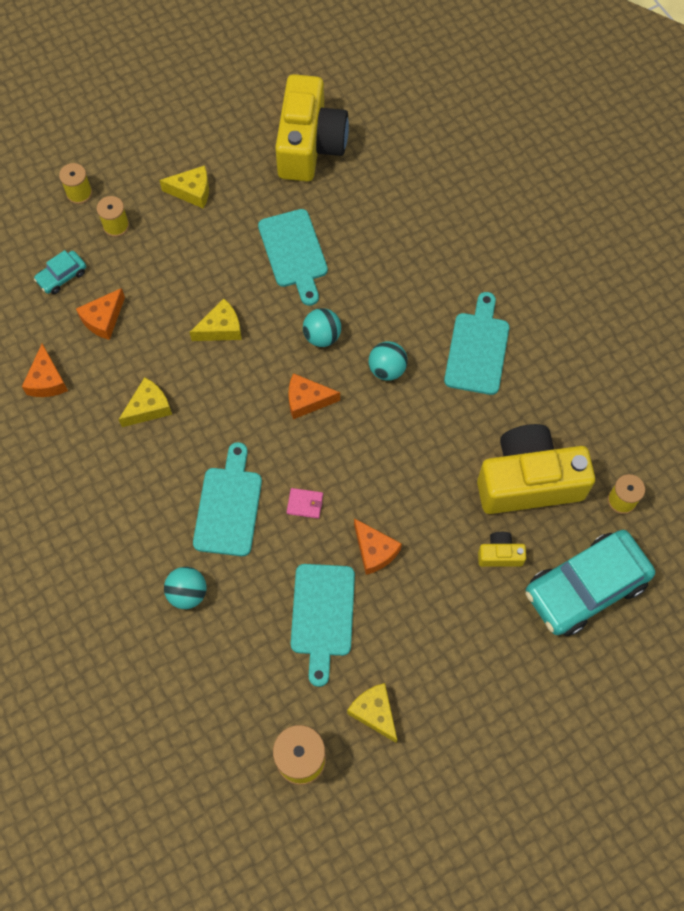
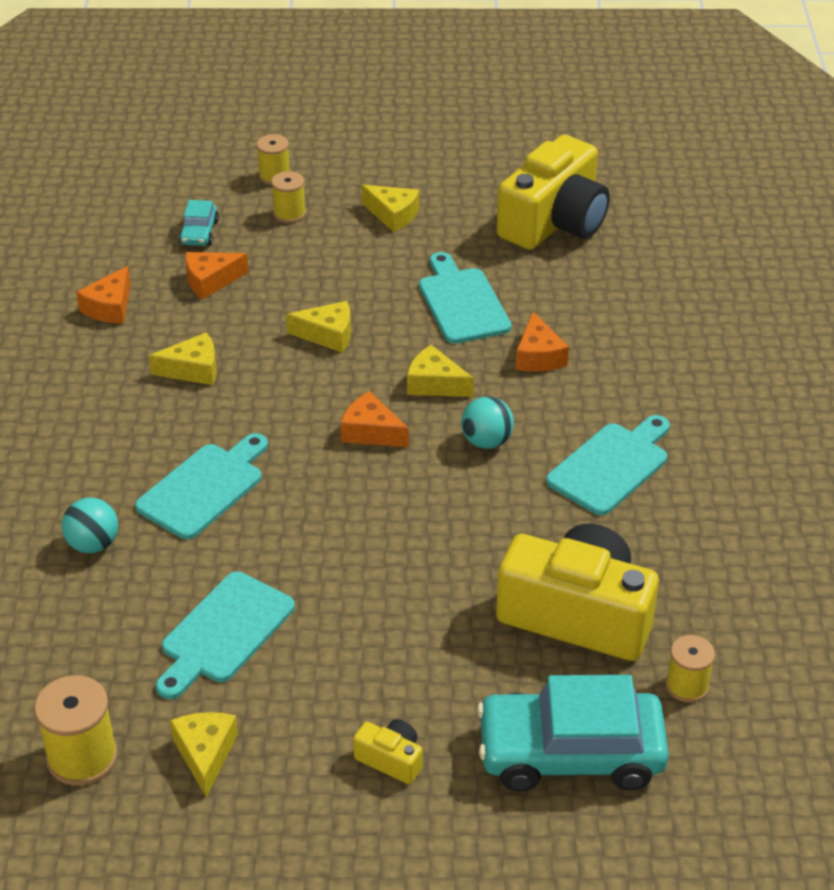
camera: 30 degrees right, 25 degrees down
turquoise car [34,250,86,294] -> turquoise car turned 75 degrees counterclockwise [178,200,219,246]
turquoise cutting board [258,209,328,306] -> turquoise cutting board turned 150 degrees clockwise [419,252,511,344]
pink wallet [287,488,323,519] -> none
turquoise ball [303,308,341,347] -> yellow cheese [407,345,474,397]
orange cheese [354,518,402,575] -> orange cheese moved to [515,312,569,372]
yellow camera [478,532,526,567] -> yellow camera moved to [353,719,422,784]

